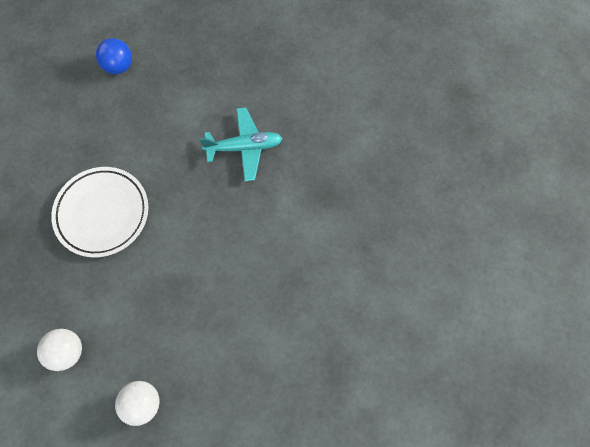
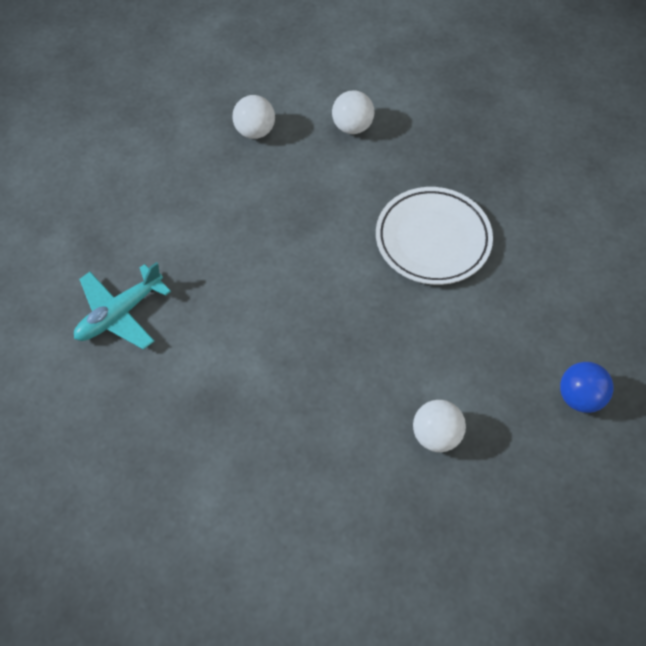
camera: 145 degrees right, 10 degrees down
turquoise plane [200,107,283,181] -> turquoise plane moved to [74,262,171,350]
none -> white ball [413,400,466,452]

